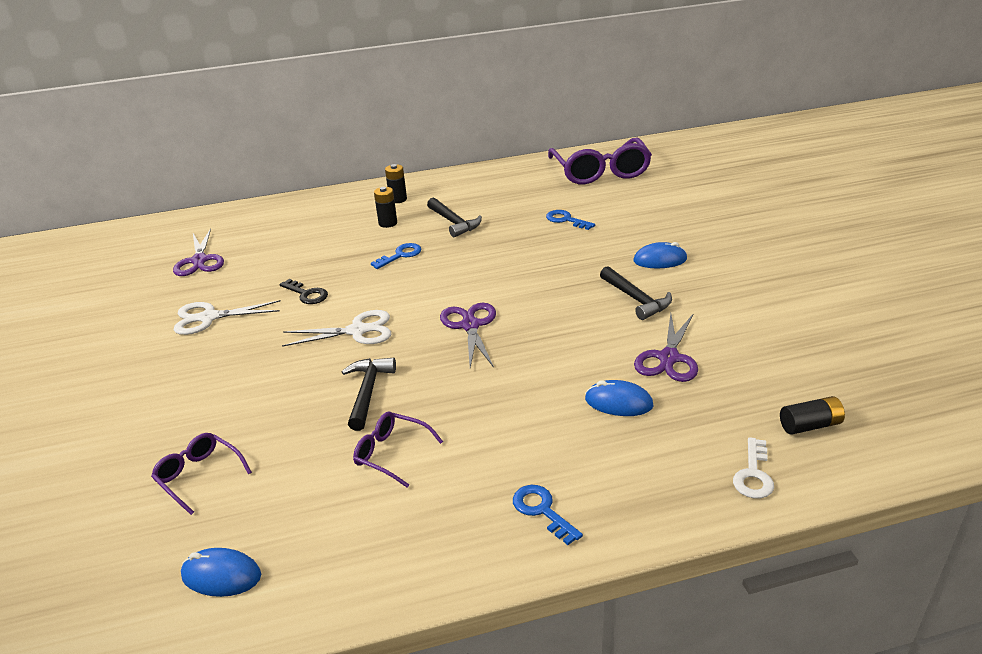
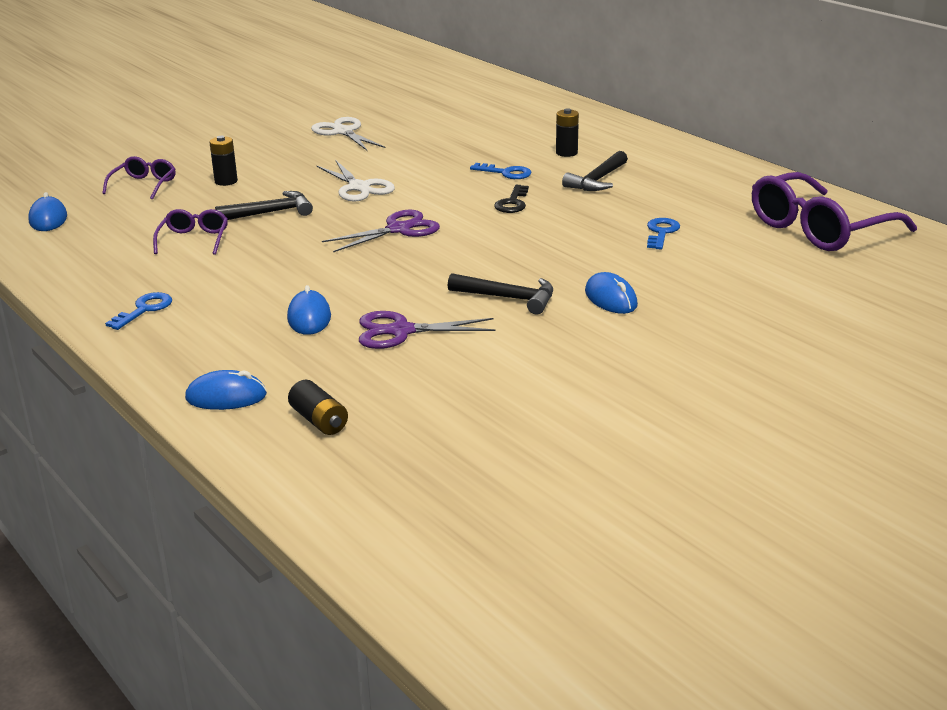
camera: 65 degrees right, 5 degrees down
purple scissors [173,228,224,276] -> none
black key [280,279,328,304] -> black key moved to [494,185,529,213]
black battery [385,164,407,203] -> black battery moved to [209,136,238,186]
black hammer [600,266,672,320] -> black hammer turned 105 degrees counterclockwise [448,273,553,314]
white key [733,437,774,499] -> blue mouse [185,370,267,410]

